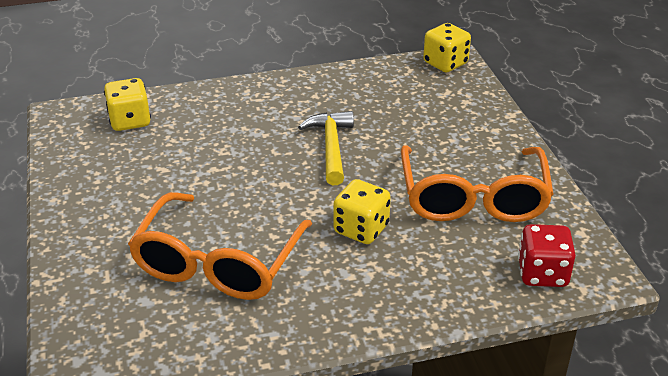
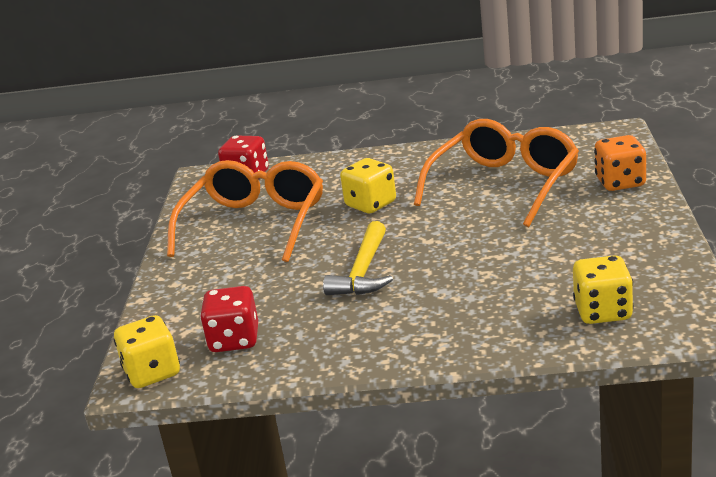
camera: 160 degrees left, 10 degrees down
none -> red dice [200,286,258,352]
none -> orange dice [594,135,646,191]

